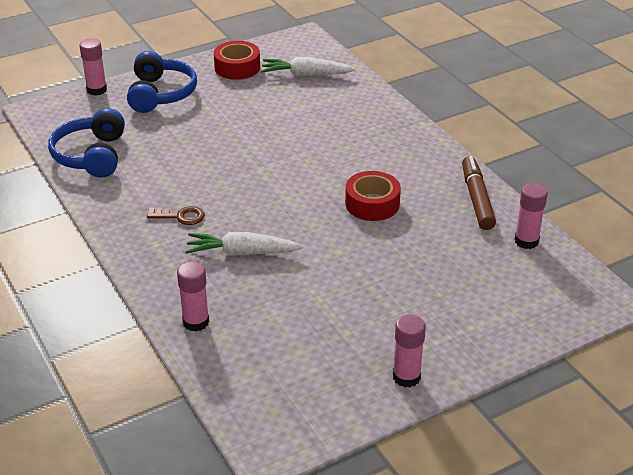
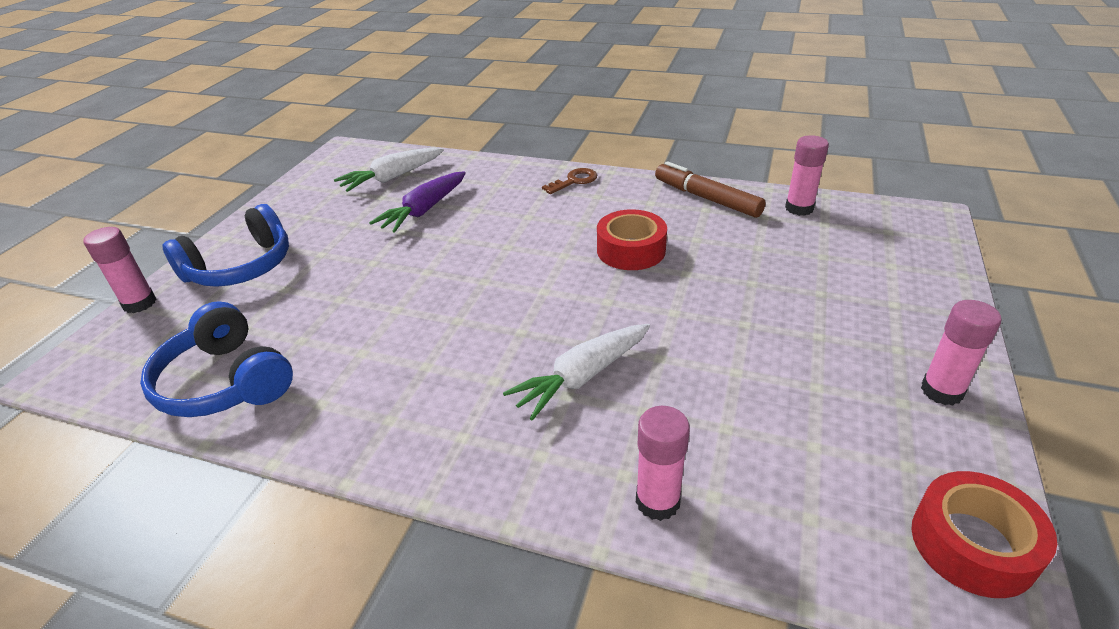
camera: 40 degrees left, 0 degrees up
blue headphones [127,51,197,113] -> blue headphones turned 90 degrees clockwise [162,204,289,287]
brown key [147,206,205,225] -> brown key moved to [542,168,597,194]
red tape [214,41,260,80] -> red tape moved to [911,471,1057,598]
none -> purple carrot [369,172,466,233]

